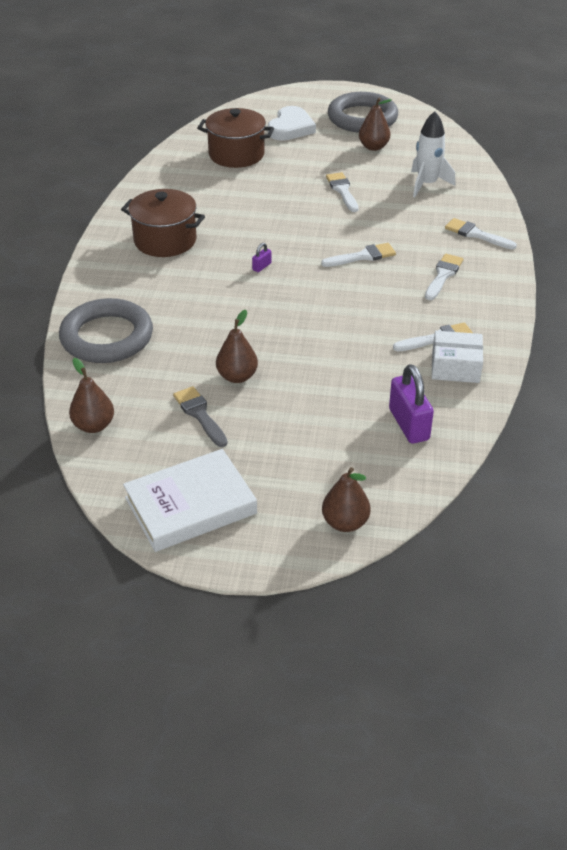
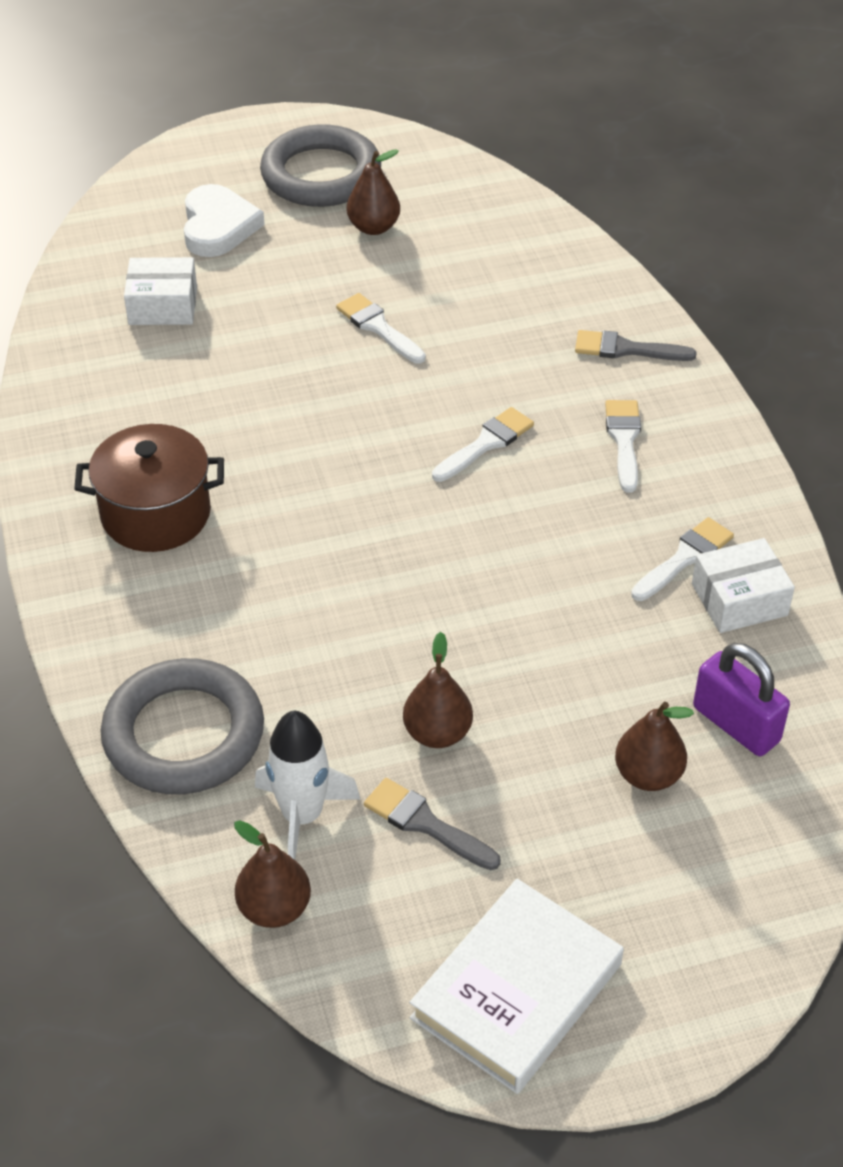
camera: 25 degrees left, 5 degrees up
brown pot [197,108,274,168] -> white box [124,257,197,325]
purple padlock [252,243,272,272] -> none
brown pear [322,467,371,532] -> brown pear moved to [615,702,694,791]
white rocket [411,111,456,197] -> white rocket moved to [255,711,360,860]
white brush [445,218,517,249] -> grey brush [575,330,697,361]

